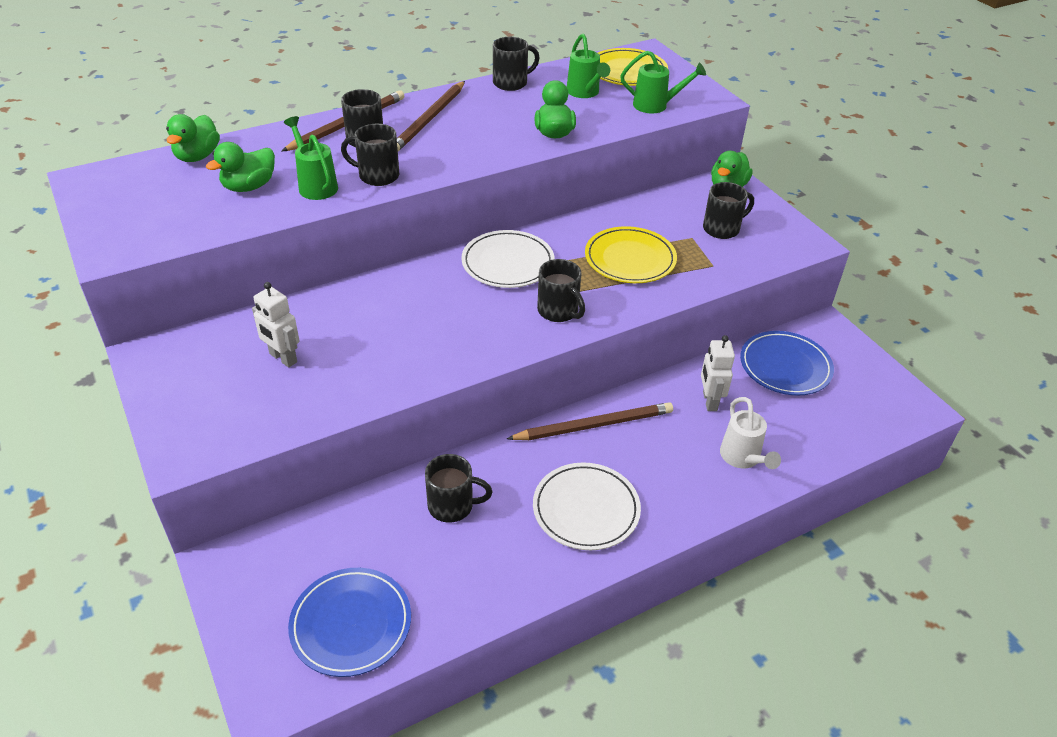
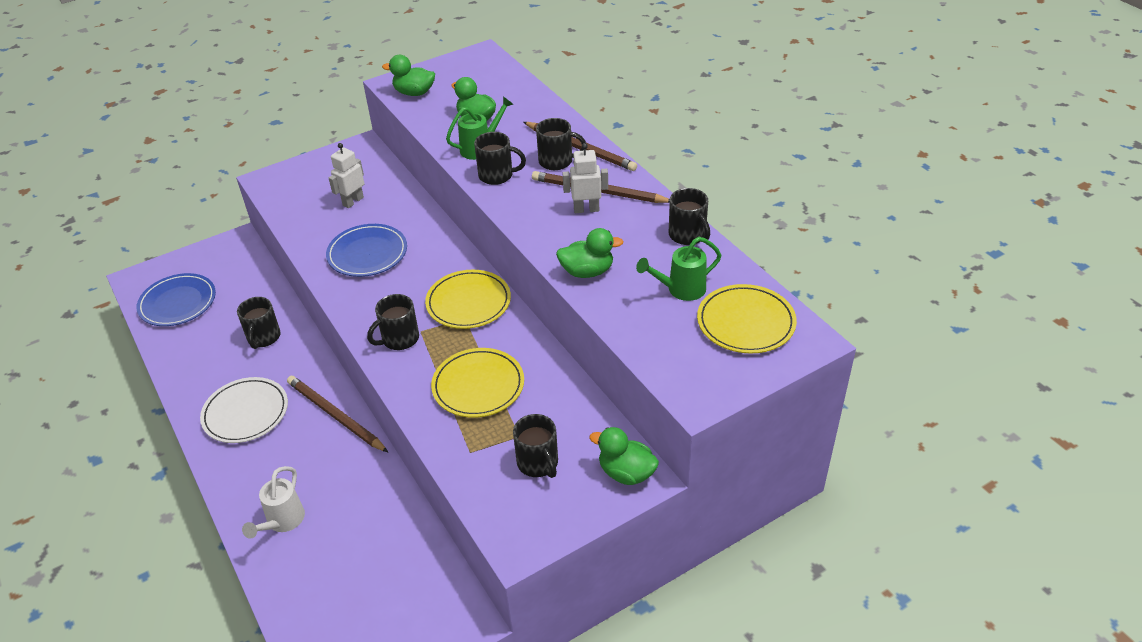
camera: 90 degrees right, 0 degrees up
green duck [166,114,220,162] -> green duck moved to [382,55,435,96]
black mug [341,124,399,186] -> black mug turned 90 degrees clockwise [474,132,526,185]
white plate [461,230,555,288] -> yellow plate [425,270,511,329]
brown pencil [507,402,673,440] -> brown pencil turned 150 degrees clockwise [287,376,388,452]
green watering can [620,50,706,113] -> none
white robot [701,335,735,411] -> white robot moved to [563,143,608,213]
white watering can [720,397,781,469] -> white watering can turned 60 degrees counterclockwise [242,466,305,539]
blue plate [740,331,834,396] -> blue plate moved to [326,224,407,277]

